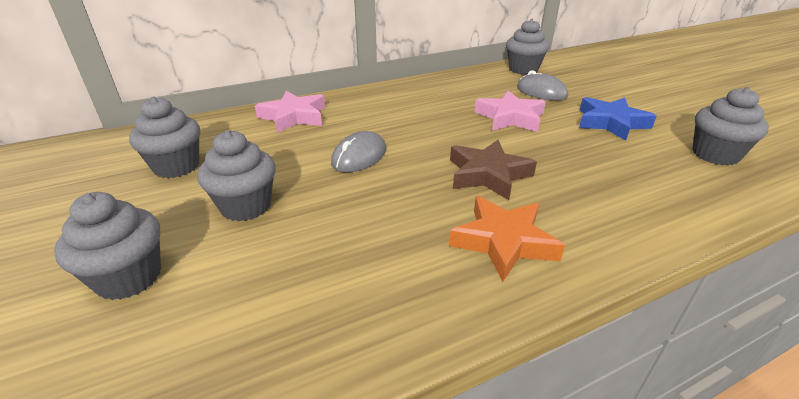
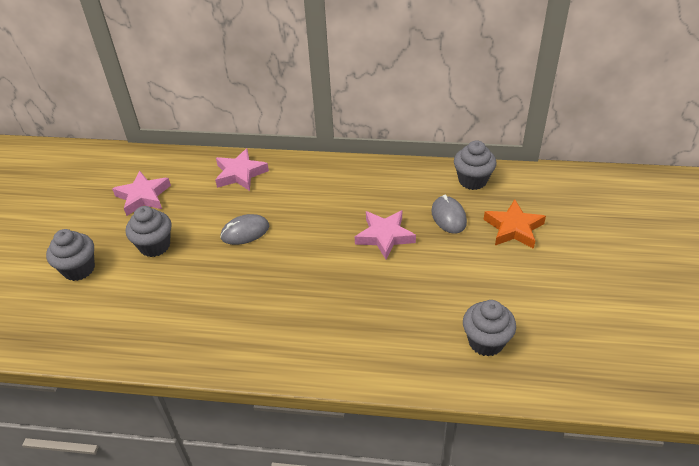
camera: 35 degrees right, 10 degrees up
grey cupcake [129,97,200,178] -> pink star [112,171,171,216]
orange star [449,196,565,282] -> orange star moved to [484,199,546,249]
brown star [450,140,537,200] -> none
blue star [579,97,657,141] -> none

